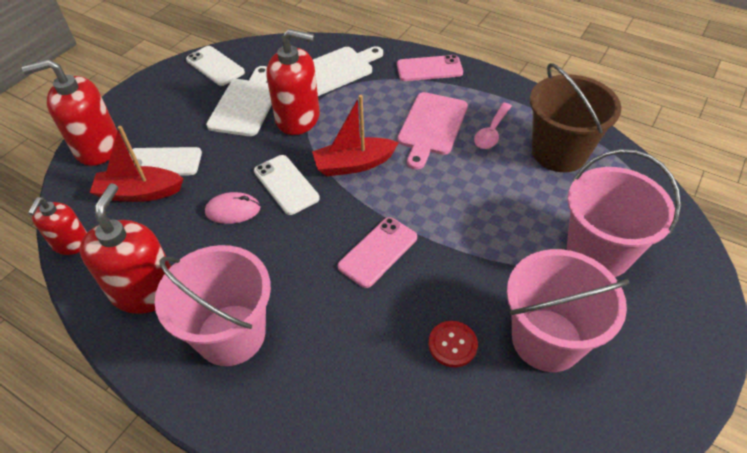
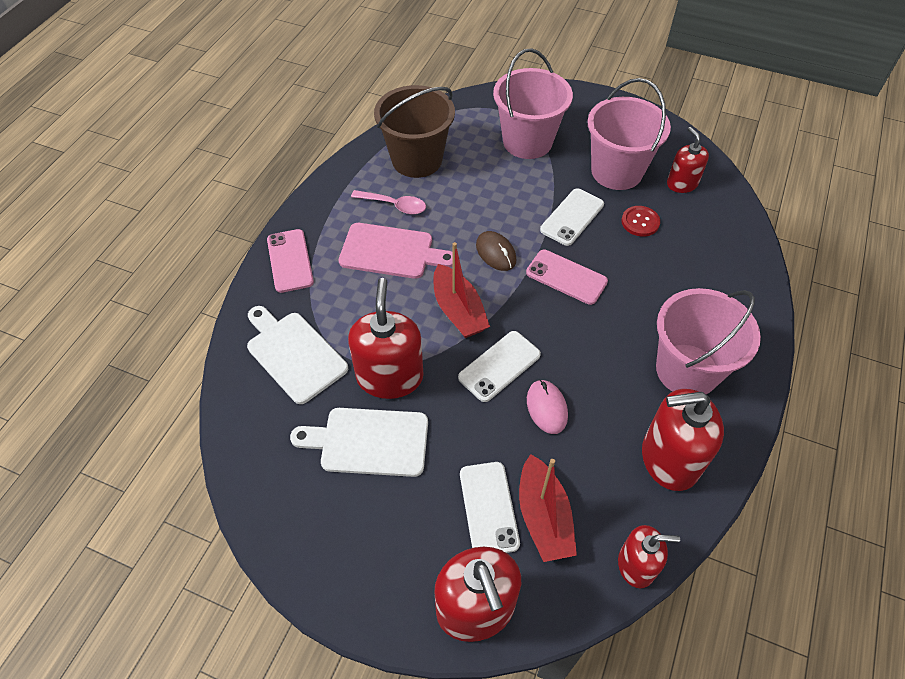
camera: 100 degrees left, 5 degrees up
white phone [186,46,245,86] -> white phone moved to [540,188,604,246]
none -> brown mouse [476,231,517,271]
none -> red soap dispenser [667,127,709,193]

